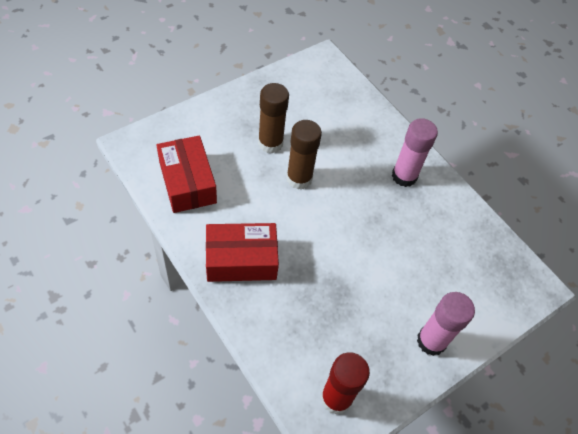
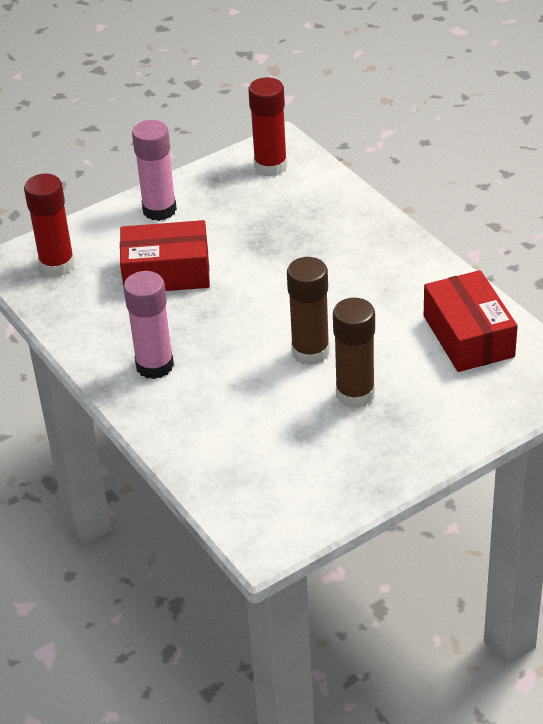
camera: 170 degrees left, 15 degrees down
red box [206,223,279,282] -> red box moved to [120,220,210,291]
none -> red glue stick [24,174,75,277]

